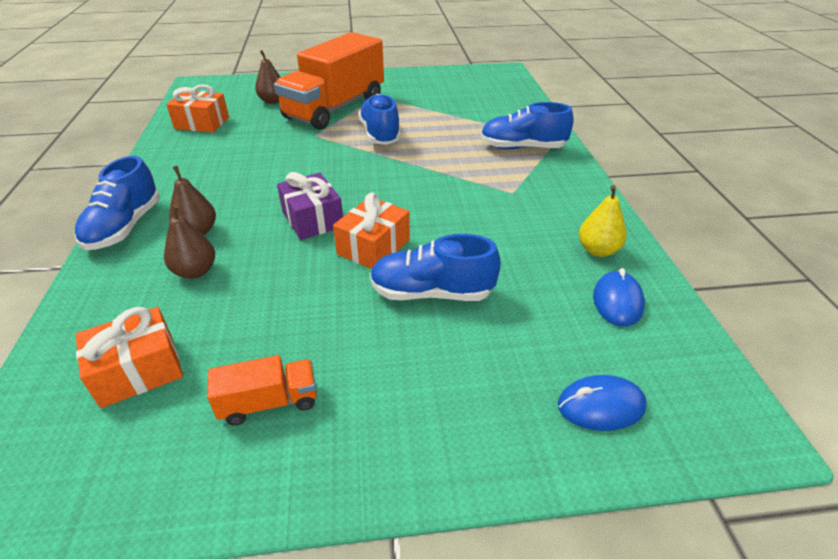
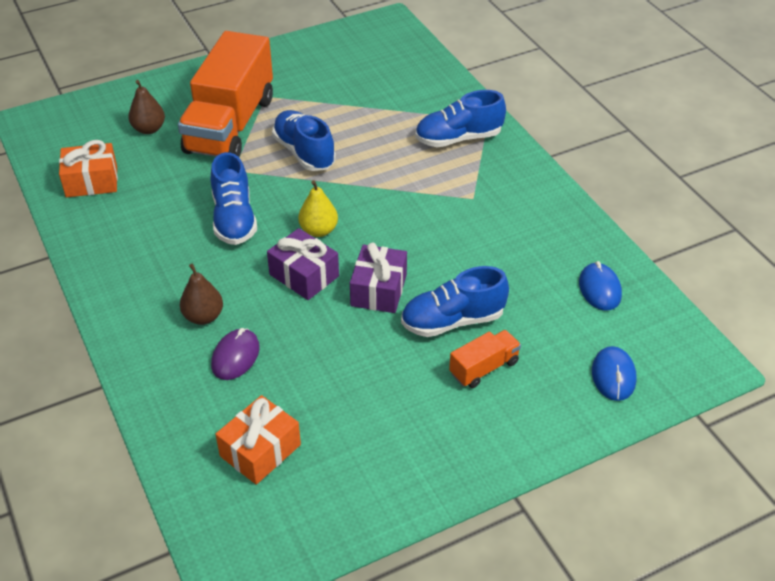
camera: 20 degrees left, 5 degrees up
blue shoe [75,156,160,250] -> blue shoe moved to [211,152,257,245]
brown pear [164,204,215,279] -> purple mouse [211,328,260,380]
orange truck [207,355,317,426] -> orange truck moved to [449,330,521,388]
orange gift [333,192,410,269] -> purple gift [350,242,407,313]
blue mouse [558,375,647,431] -> blue mouse turned 60 degrees counterclockwise [592,346,637,401]
yellow pear [579,185,627,257] -> yellow pear moved to [298,180,338,237]

